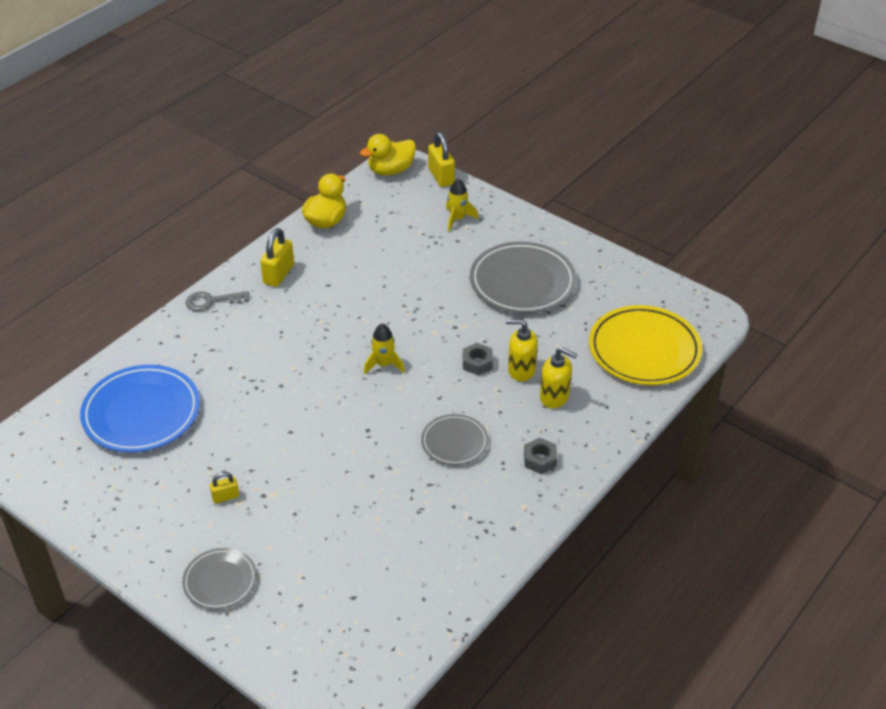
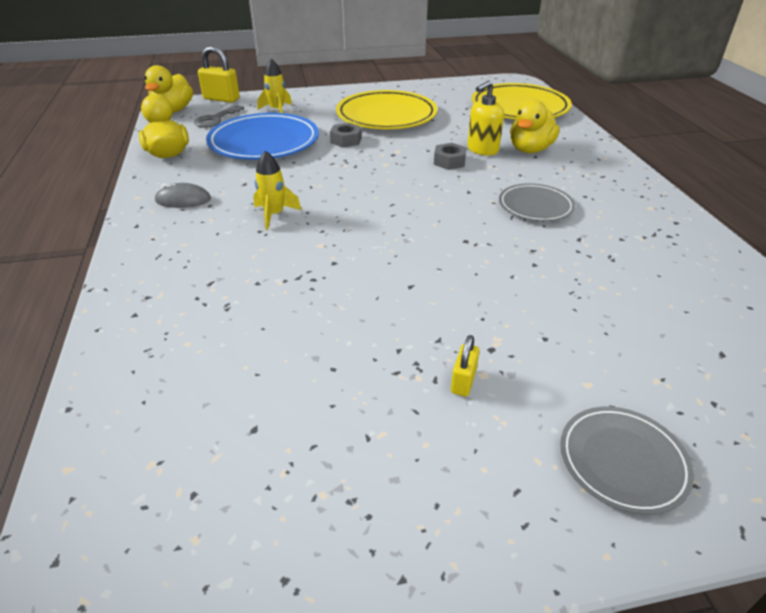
camera: 50 degrees left, 5 degrees down
blue plate [80,365,200,453] -> blue plate moved to [206,113,319,160]
grey key [185,291,250,311] -> grey key moved to [194,104,244,128]
yellow padlock [260,228,294,287] -> grey mouse [155,183,211,208]
yellow rocket [364,323,405,374] -> yellow rocket moved to [254,151,301,230]
grey plate [470,241,576,313] -> yellow plate [336,90,437,129]
grey nut [524,438,557,474] -> grey nut moved to [330,123,362,148]
yellow soap dispenser [540,347,577,408] -> yellow duck [510,99,560,153]

